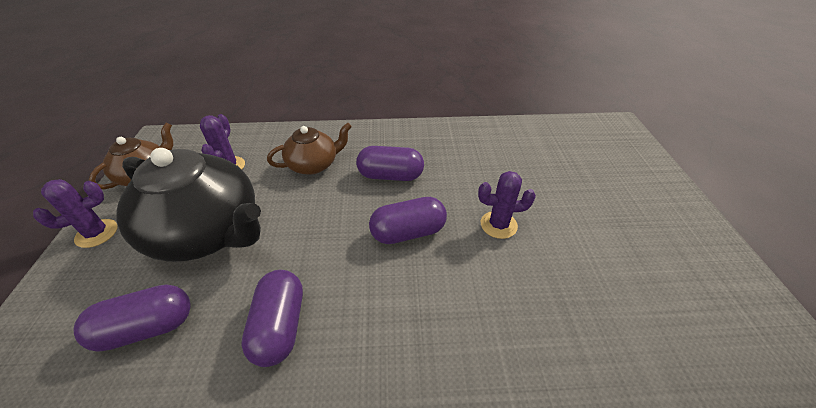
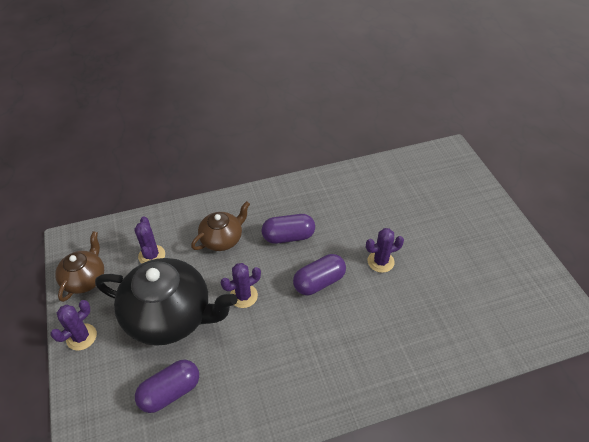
camera: 15 degrees left, 5 degrees up
purple capsule [241,270,303,367] -> none
none -> purple cactus [221,263,261,308]

